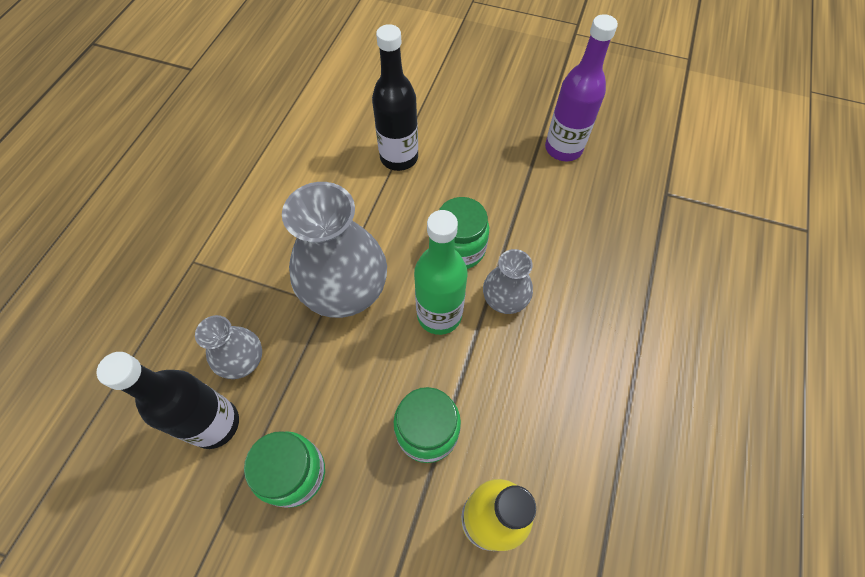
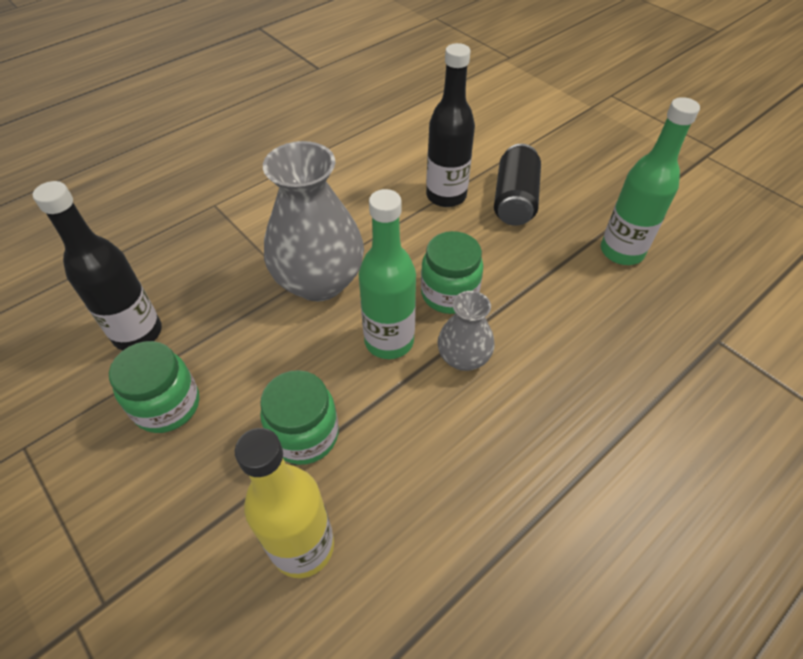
camera: 30 degrees right, 10 degrees down
grey vase [195,315,262,379] -> none
purple bottle [545,14,618,161] -> green bottle [601,97,700,265]
none -> black can [494,144,541,226]

